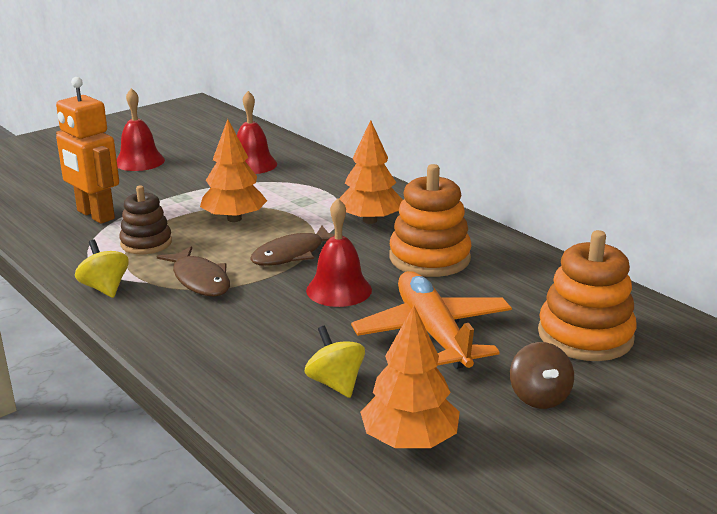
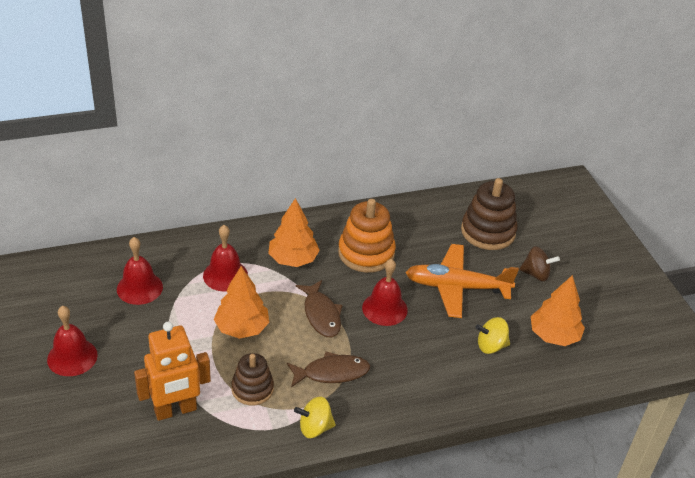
camera: 70 degrees left, 15 degrees up
orange stacking toy [538,230,637,361] -> brown stacking toy [461,178,518,250]
none -> red bell [203,225,248,291]

